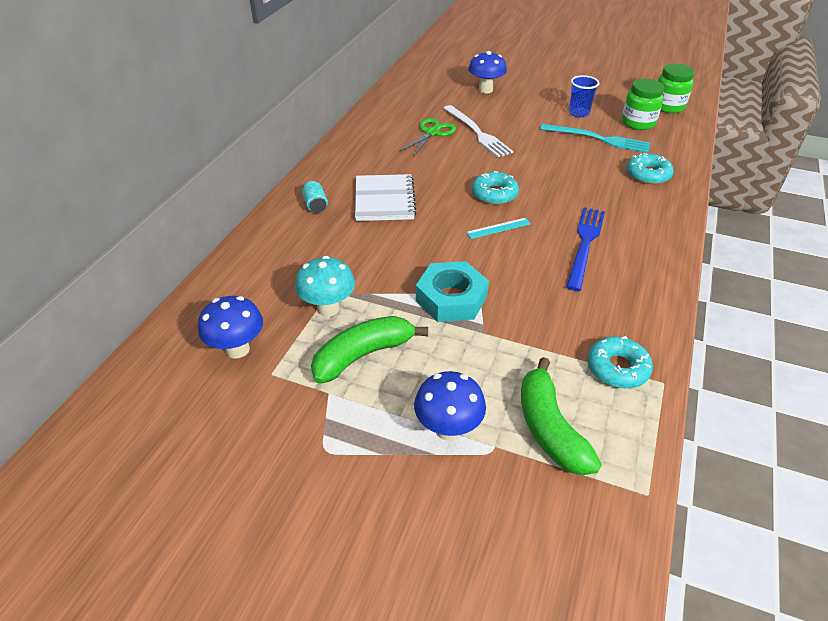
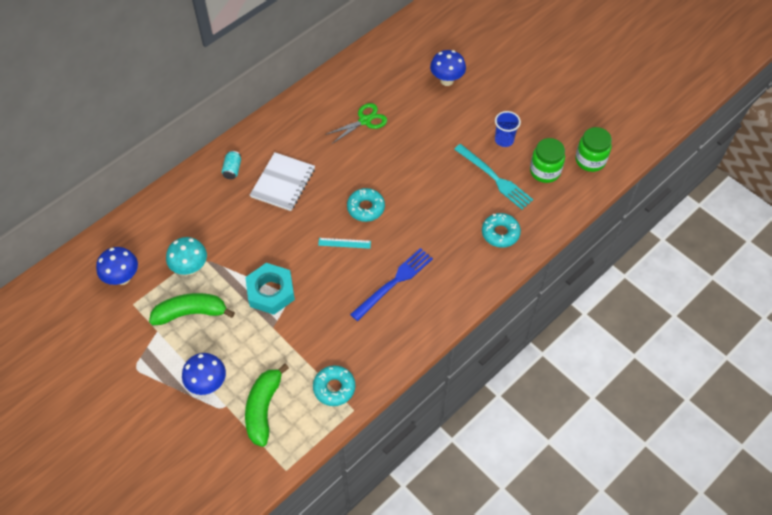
camera: 25 degrees right, 15 degrees up
white fork [443,105,513,157] -> none

